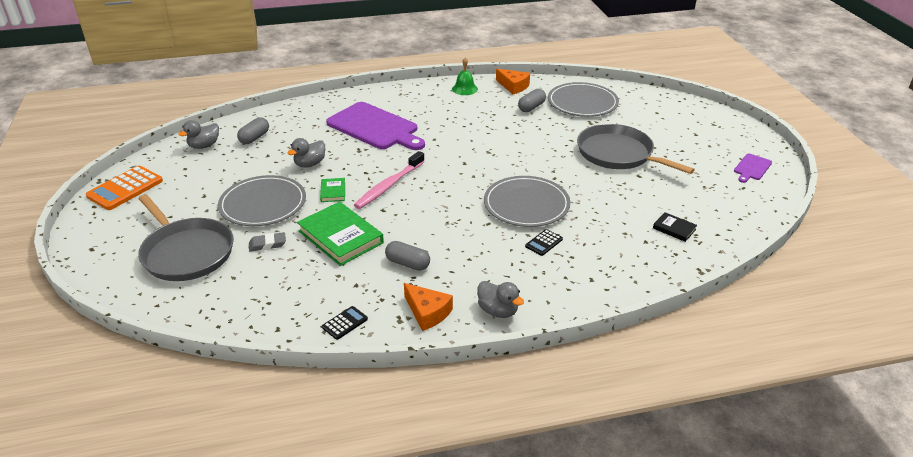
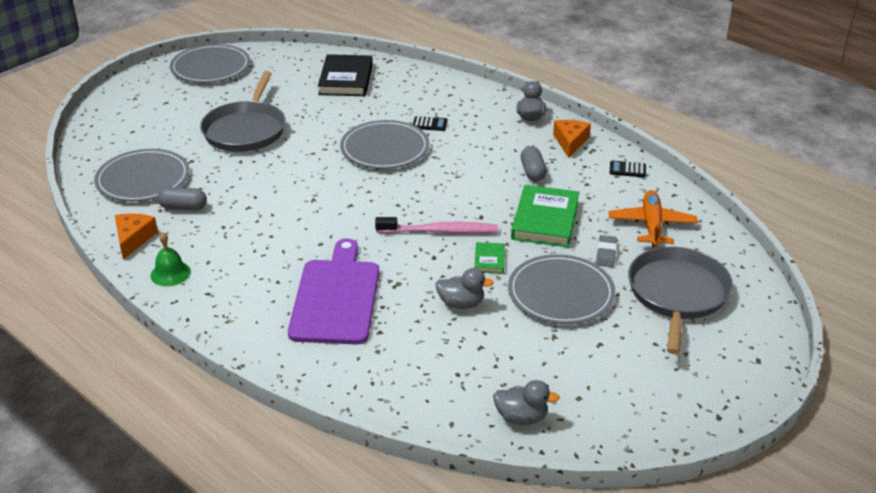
camera: 125 degrees left, 0 degrees up
orange calculator [86,166,163,210] -> none
grey capsule [237,117,269,144] -> none
grey eraser [249,232,286,252] -> grey eraser turned 60 degrees clockwise [596,235,617,267]
green book [320,178,345,202] -> green book turned 45 degrees counterclockwise [475,242,505,273]
black book [653,212,697,242] -> black book [318,54,373,96], size x2.06
purple cutting board [734,153,772,183] -> grey plate [170,44,250,83]
none -> orange plane [609,190,698,247]

